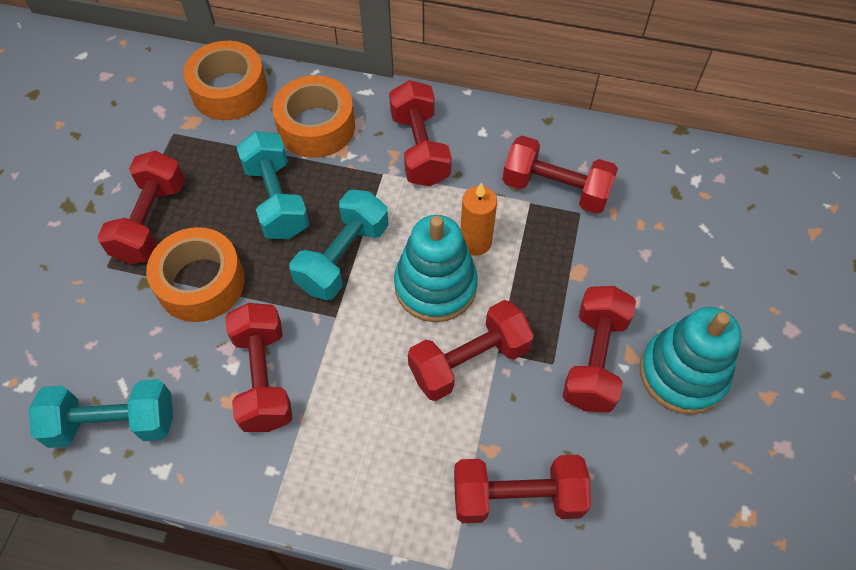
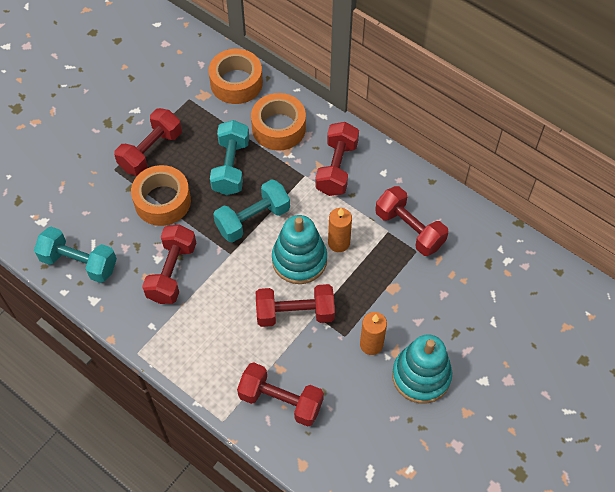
camera: 25 degrees right, 0 degrees up
red dumbbell [562,286,636,413] -> orange candle [360,312,387,355]

